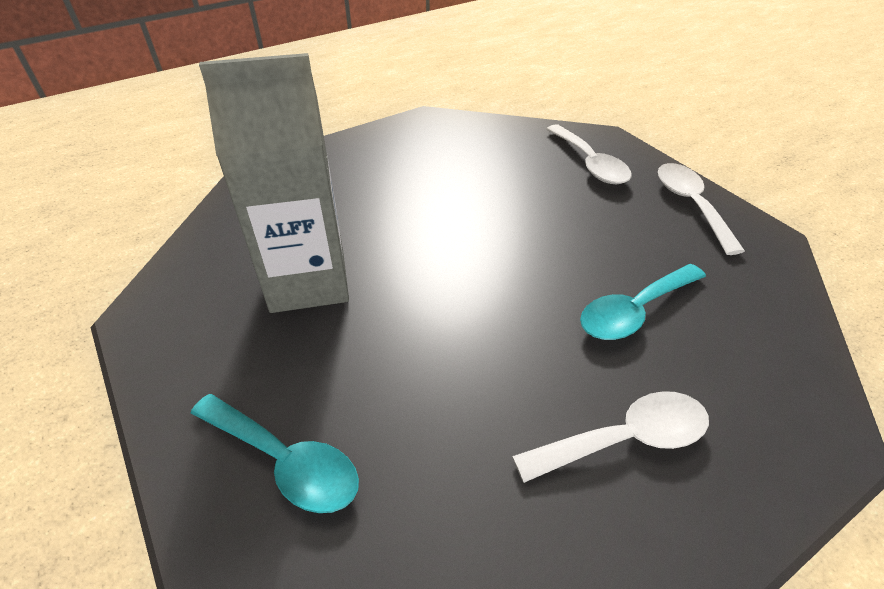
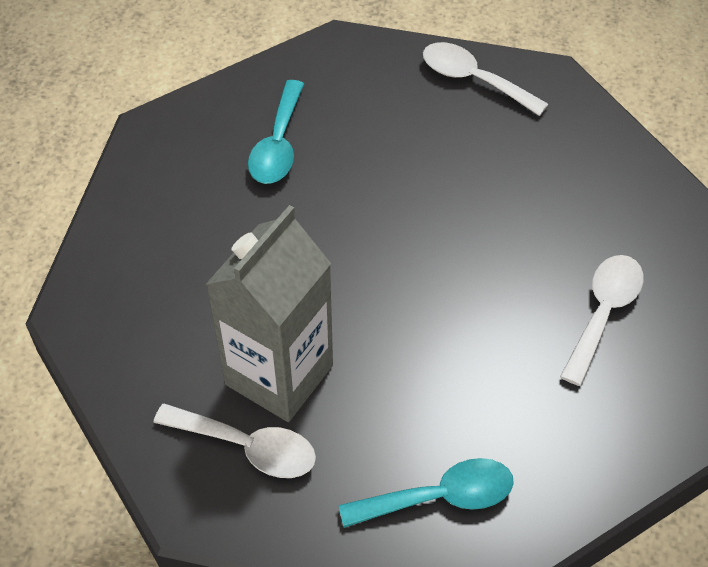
camera: 45 degrees left, 10 degrees up
white spoon [546,124,632,184] -> white spoon moved to [153,404,316,478]
turquoise spoon [580,264,706,340] -> turquoise spoon moved to [248,80,304,184]

